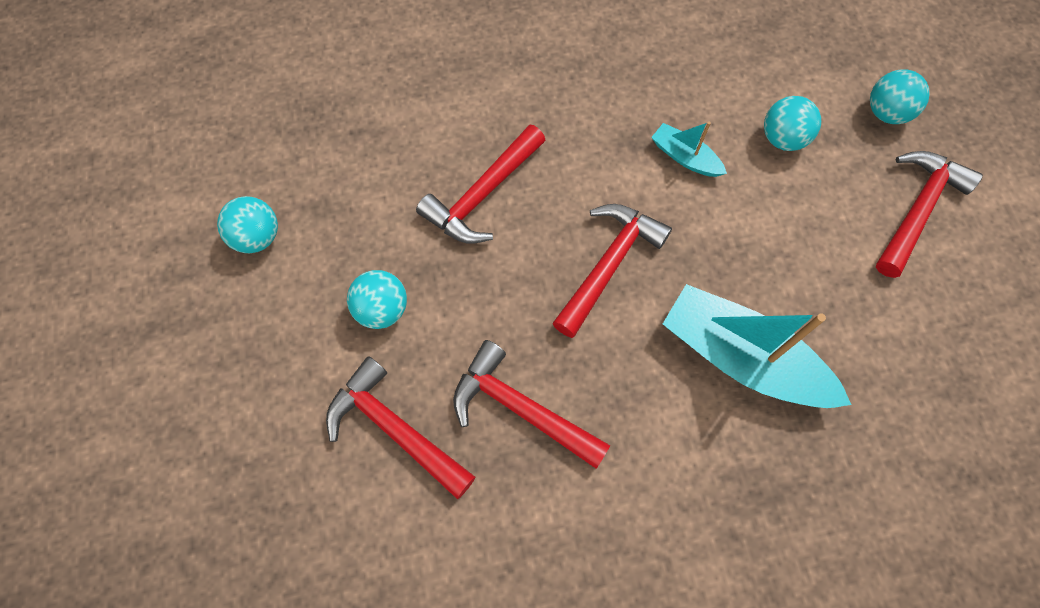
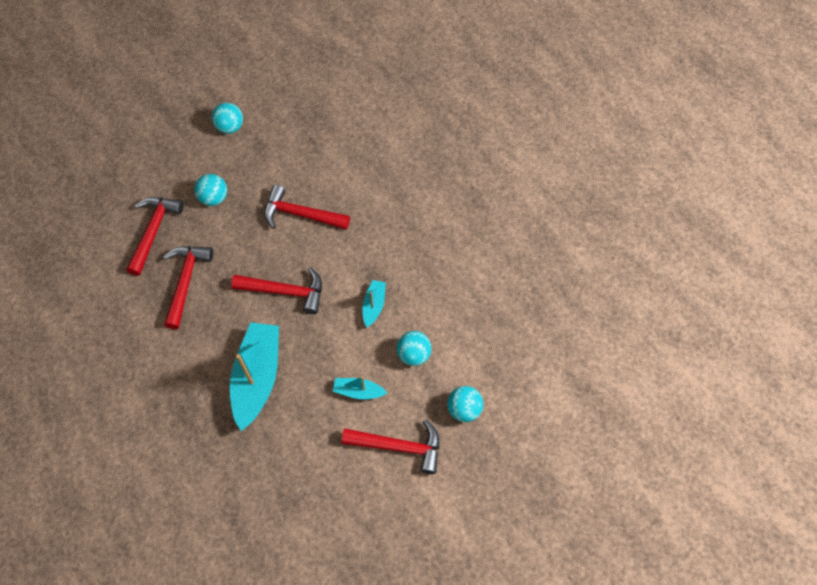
camera: 65 degrees right, 5 degrees down
none -> turquoise boat [333,377,387,399]

